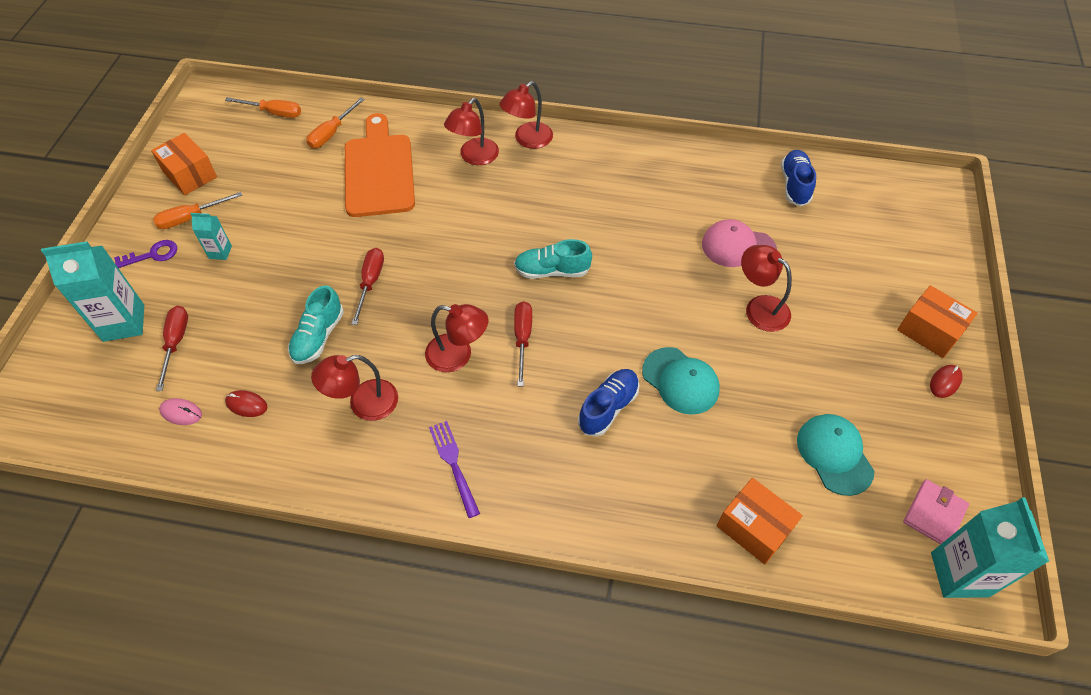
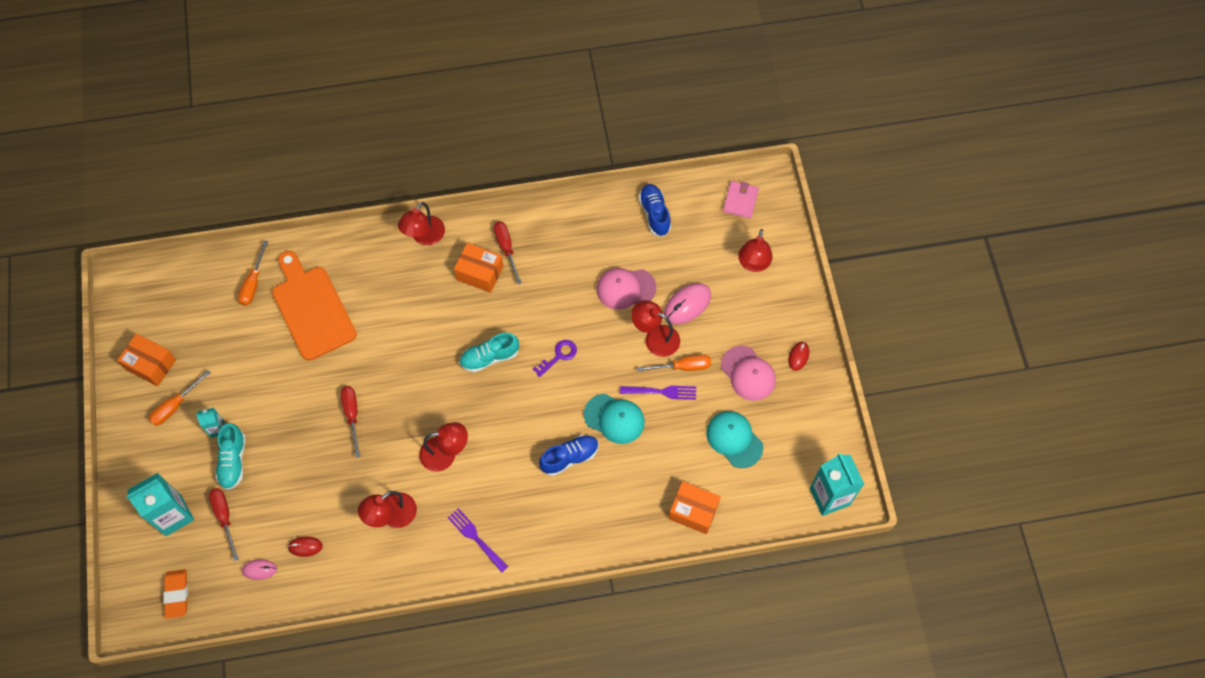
camera: 20 degrees left, 10 degrees up
purple key [114,240,177,268] -> purple key moved to [533,340,577,377]
orange screwdriver [225,97,301,118] -> orange screwdriver moved to [637,355,711,371]
turquoise shoe [288,285,344,364] -> turquoise shoe moved to [215,423,246,490]
red lamp [444,98,499,165] -> red lamp moved to [738,229,773,272]
red screwdriver [514,301,532,386] -> red screwdriver moved to [494,222,522,284]
blue shoe [578,369,640,437] -> blue shoe turned 45 degrees clockwise [539,435,599,476]
orange box [897,285,978,358] -> orange box moved to [454,243,503,293]
pink wallet [903,479,969,545] -> pink wallet moved to [723,181,759,219]
none -> orange eraser [163,569,188,619]
none -> purple fork [620,385,696,400]
none -> pink mouse [664,283,711,324]
none -> pink cap [721,345,776,401]

